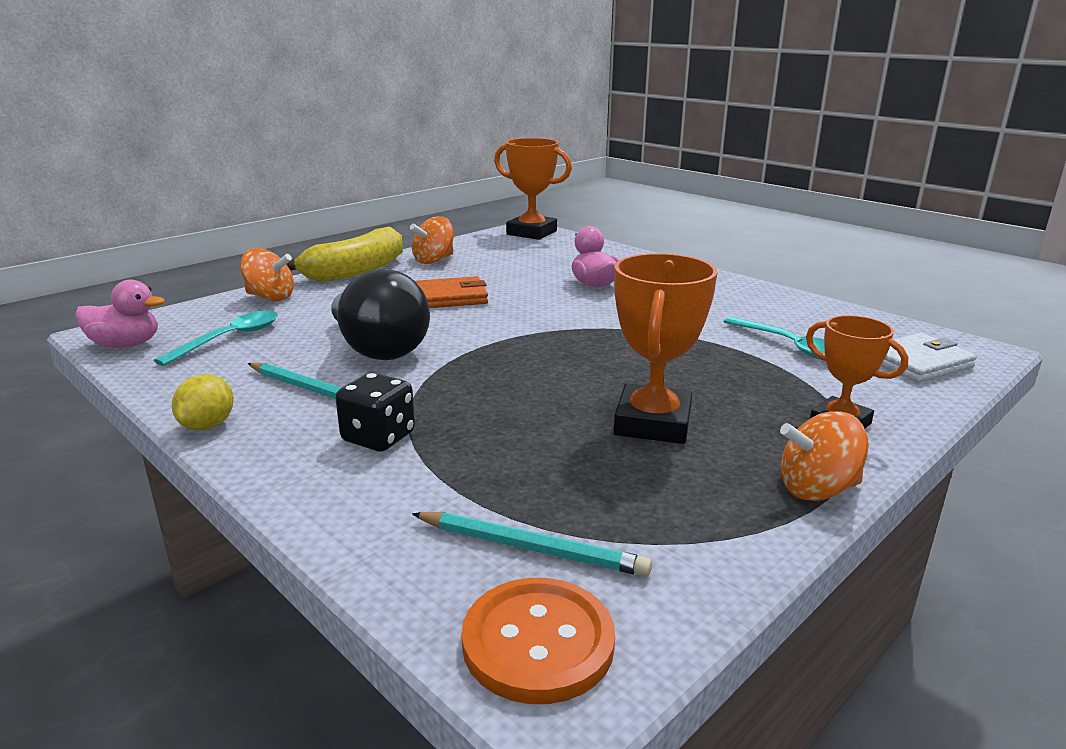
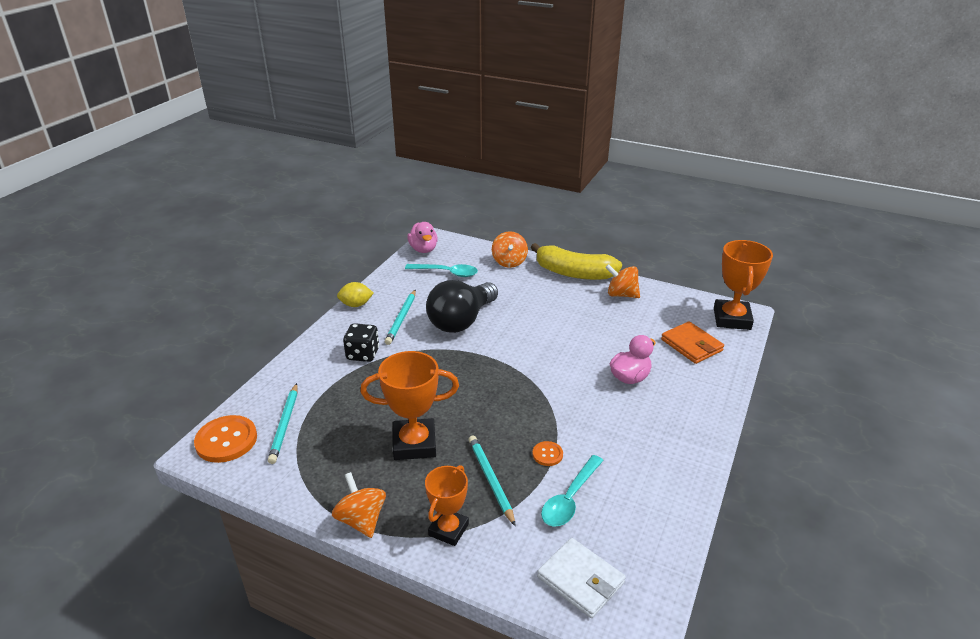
camera: 70 degrees right, 10 degrees up
orange wallet [415,276,488,308] -> orange wallet moved to [661,321,724,364]
none -> turquoise pencil [469,435,516,526]
none -> orange button [532,441,563,466]

